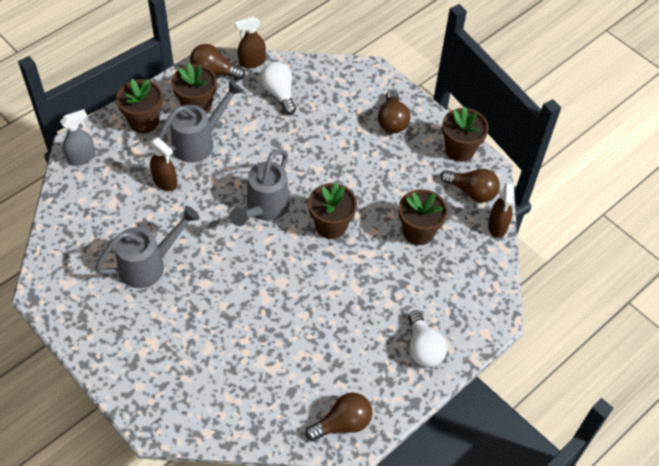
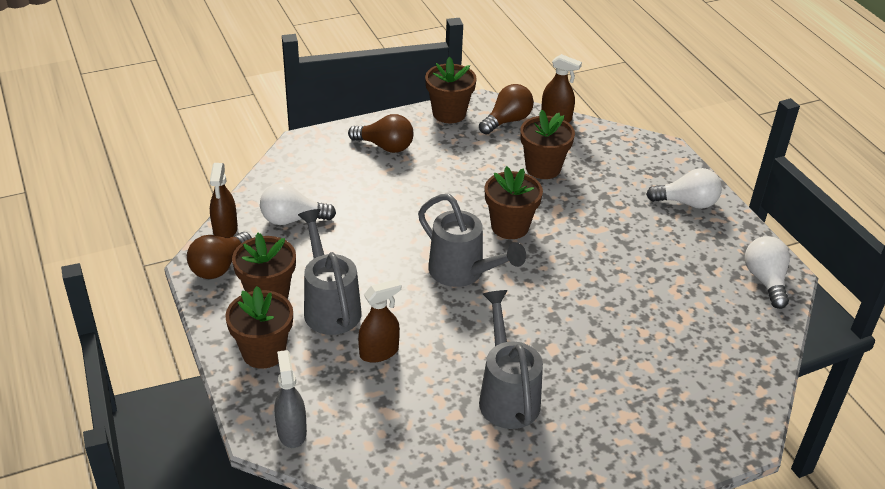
camera: 70 degrees left, 15 degrees down
brown light bulb [305,392,372,441] -> white light bulb [745,236,790,309]

